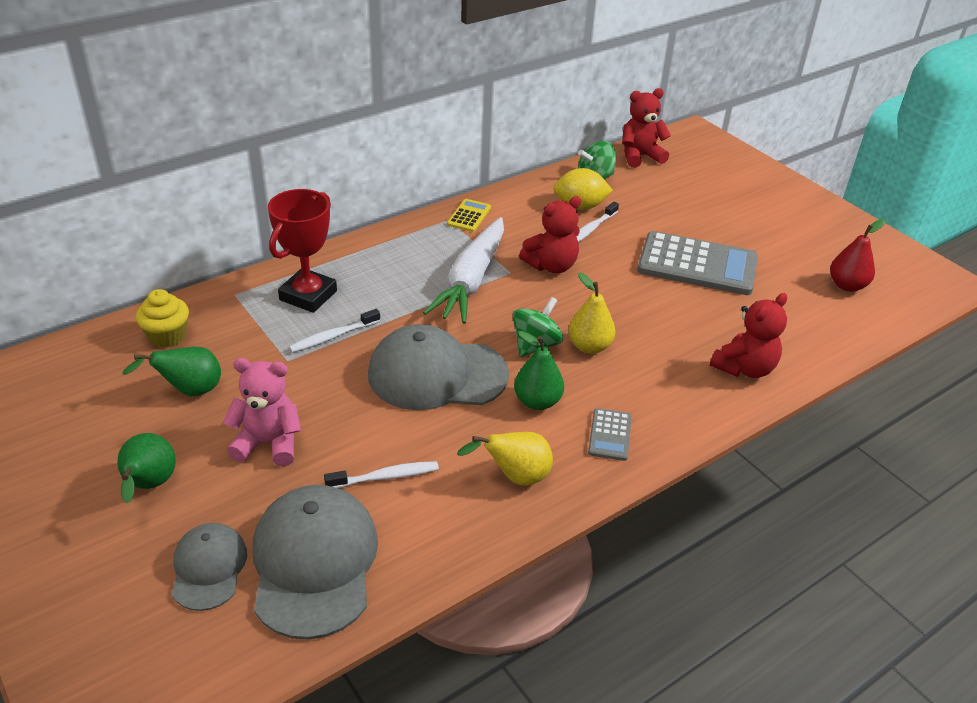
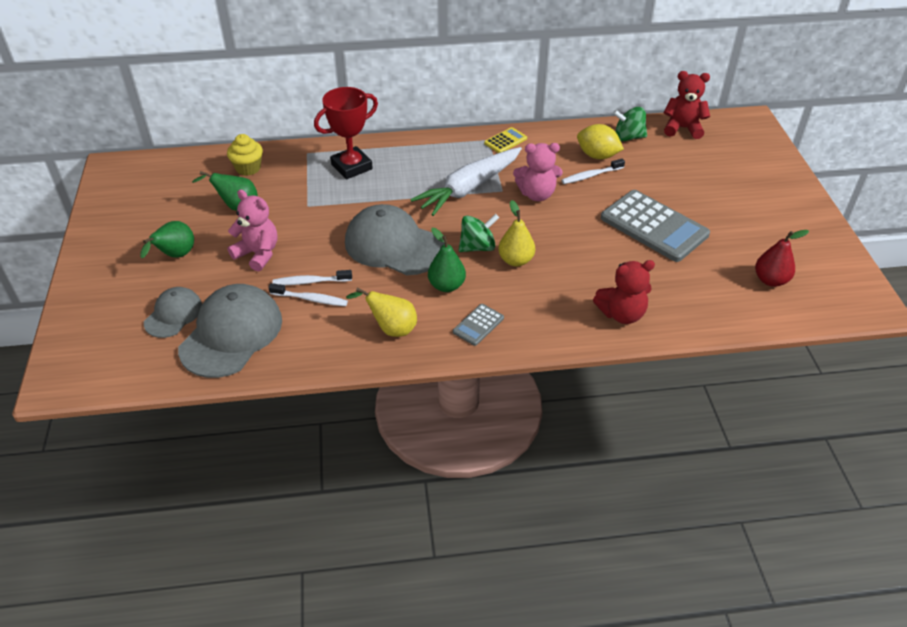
camera: 30 degrees right, 5 degrees up
white toothbrush [289,309,380,353] -> white toothbrush moved to [273,270,352,285]
red teddy bear [519,196,581,273] -> pink teddy bear [513,143,563,201]

